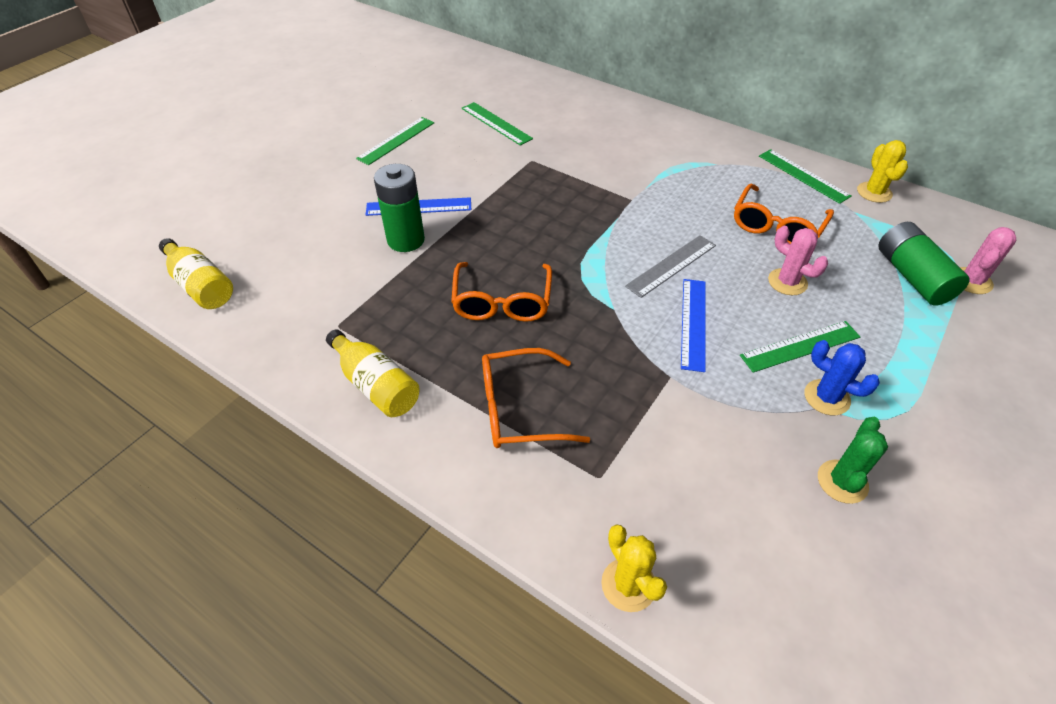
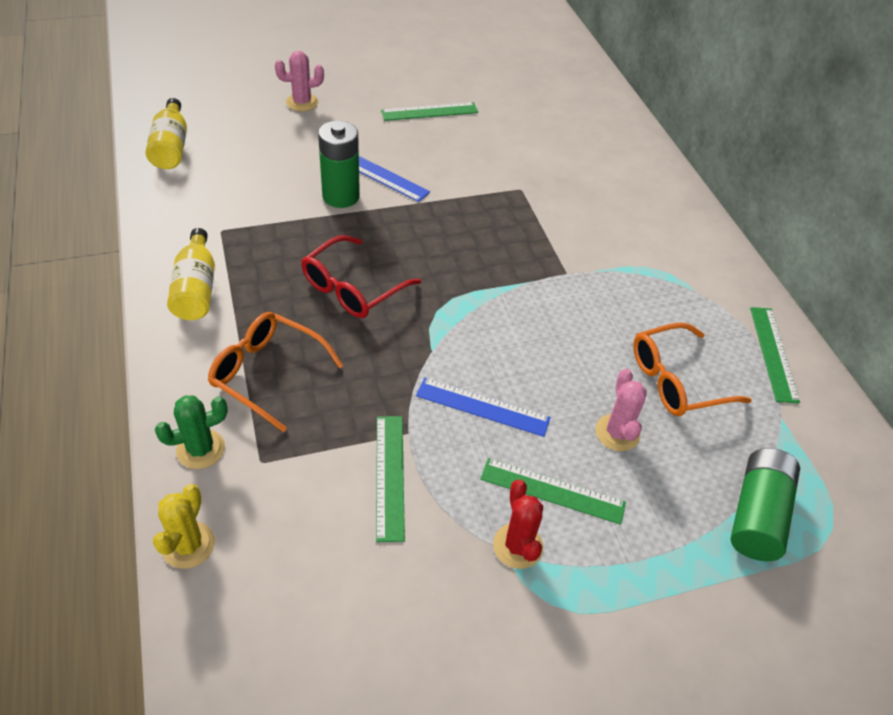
camera: 35 degrees right, 0 degrees up
orange glasses [451,262,552,322] -> red glasses [301,235,421,318]
green ruler [462,102,533,146] -> green ruler moved to [376,416,405,542]
grey ruler [625,235,716,298] -> none
blue ruler [681,279,706,372] -> blue ruler turned 60 degrees clockwise [416,378,551,437]
blue cactus [804,340,880,415] -> red cactus [493,480,543,569]
green cactus [818,417,888,504] -> green cactus moved to [155,396,228,469]
yellow cactus [857,140,908,203] -> none
pink cactus [960,227,1016,294] -> pink cactus moved to [275,51,324,111]

